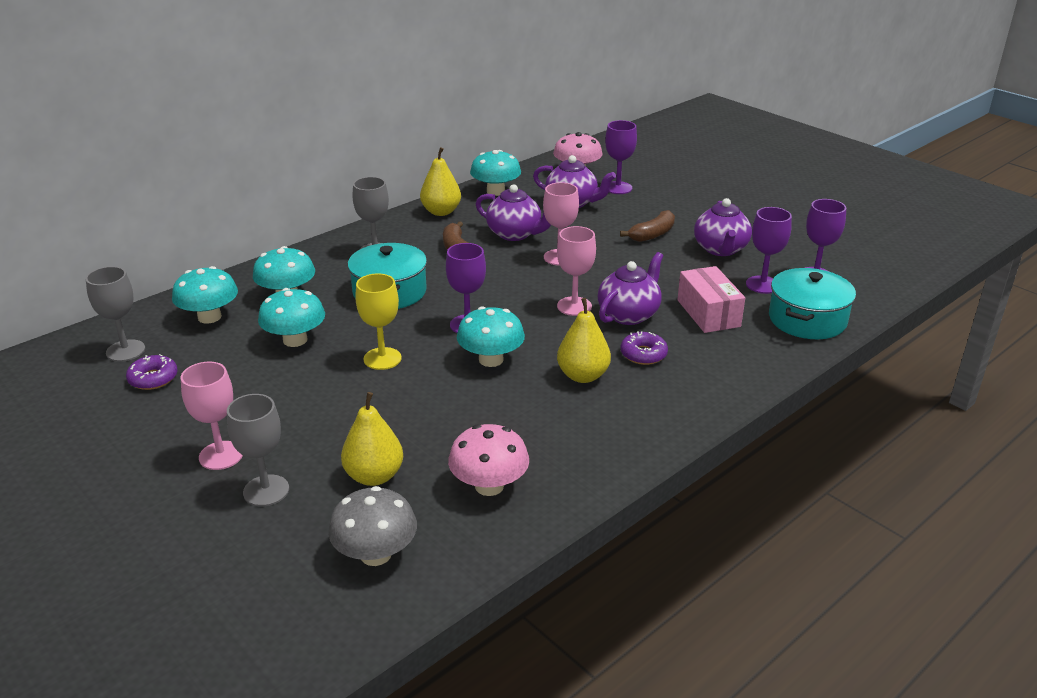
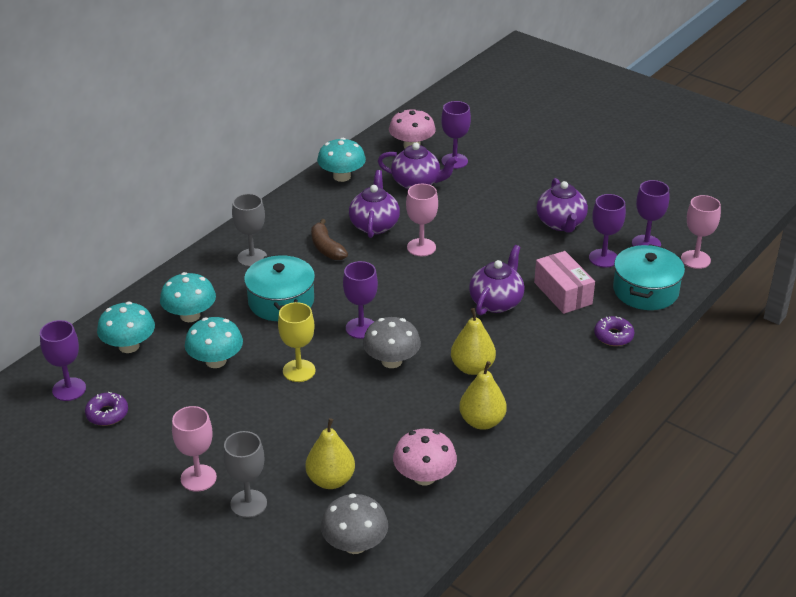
camera: 10 degrees left, 5 degrees up
grey goblet [86,266,145,362] -> purple goblet [40,320,86,401]
yellow pear [420,147,461,216] -> yellow pear moved to [459,361,507,430]
turquoise mushroom [457,306,525,367] -> grey mushroom [363,317,421,368]
purple teapot [476,184,551,241] -> purple teapot turned 105 degrees counterclockwise [349,170,400,238]
pink goblet [557,226,596,316] -> pink goblet moved to [681,195,721,269]
brown banana [620,210,675,242] -> none
purple donut [620,331,668,365] -> purple donut moved to [594,316,635,346]

